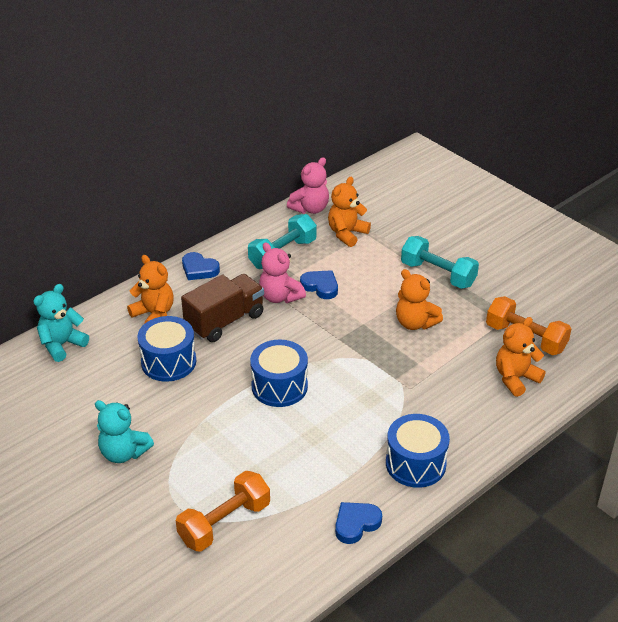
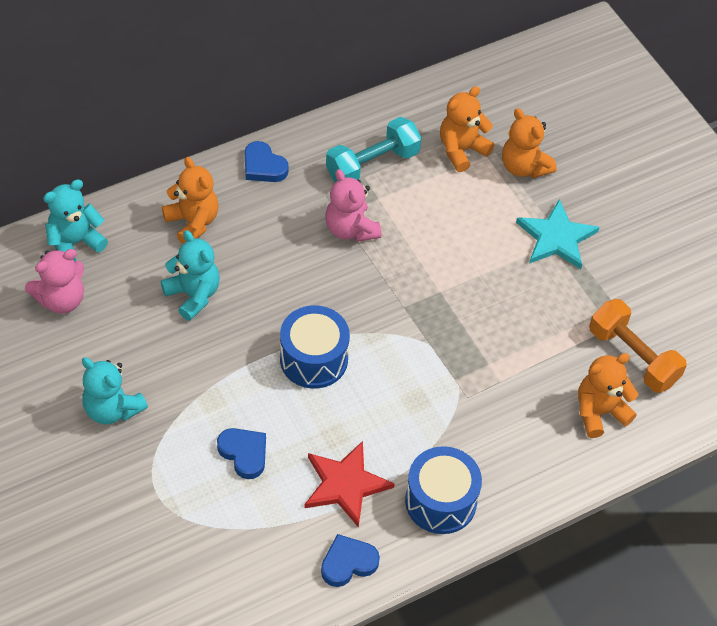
camera: 10 degrees right, 15 degrees up
blue drum [137,316,196,382] -> turquoise teddy bear [161,230,220,321]
orange dumbbell [176,471,270,552] -> none
brown truck [181,274,264,342] -> none
pink teddy bear [287,157,329,214] -> pink teddy bear moved to [25,249,84,314]
blue heart [300,270,338,299] -> blue heart moved to [217,428,266,479]
orange teddy bear [396,269,443,330] -> orange teddy bear moved to [502,108,556,178]
turquoise dumbbell [401,236,479,289] -> turquoise star [516,199,600,269]
none -> red star [304,441,395,528]

